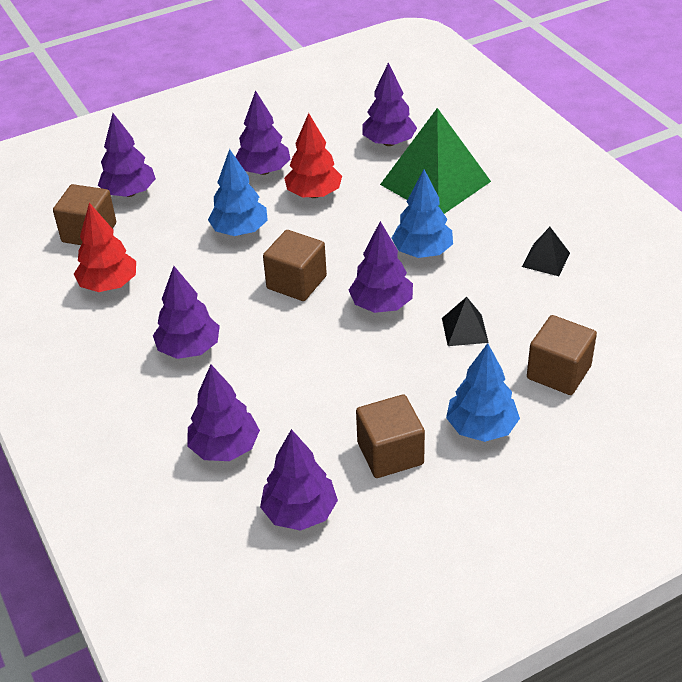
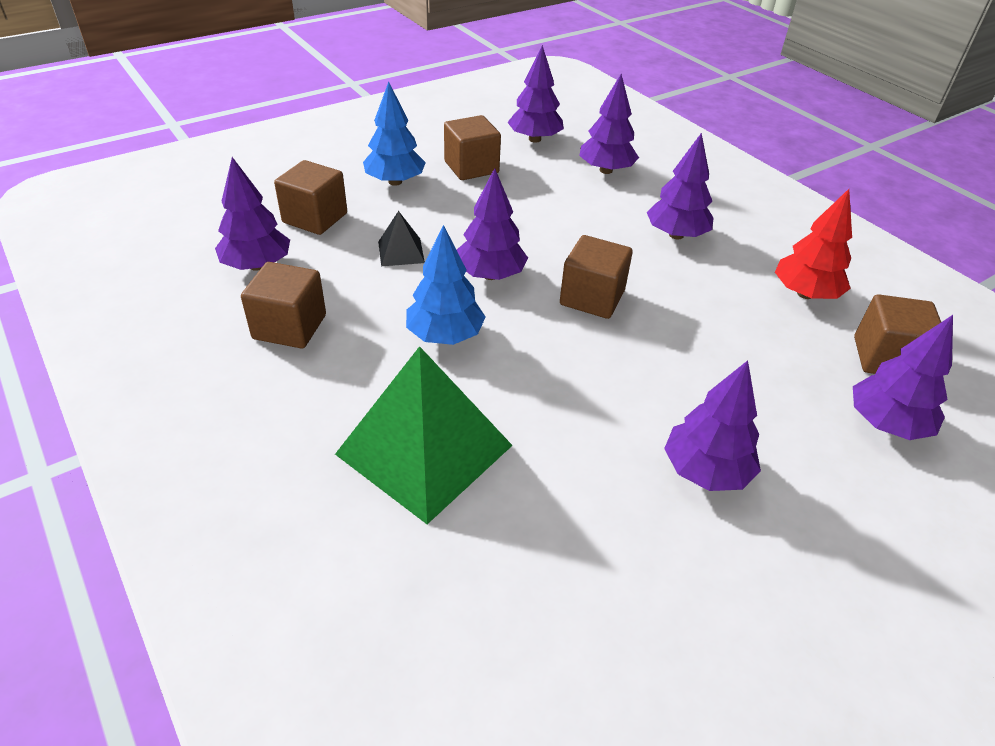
camera: 170 degrees right, 0 degrees up
blue tree [208,149,268,236] -> none
red tree [284,113,342,198] -> none
purple tree [363,62,417,146] -> purple tree moved to [215,157,290,271]
black pyramid [522,227,570,276] -> brown cube [241,262,326,348]

